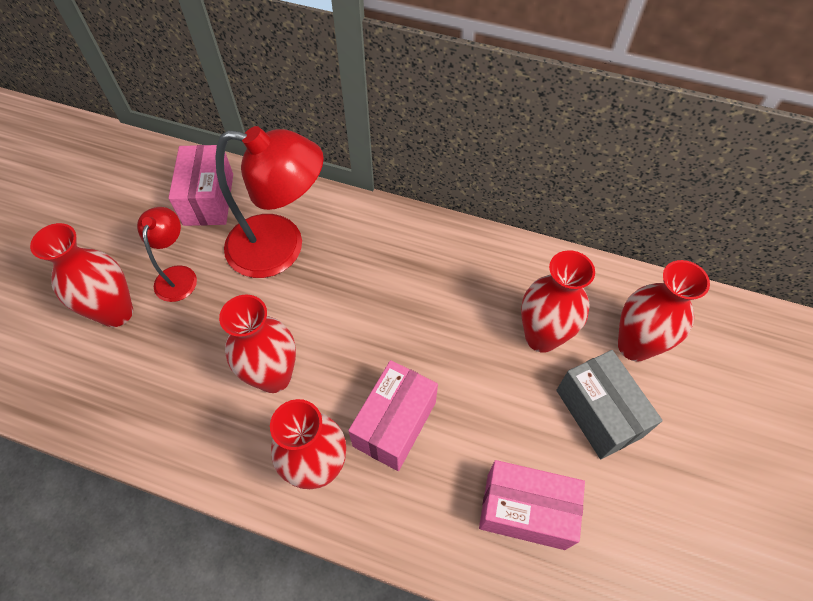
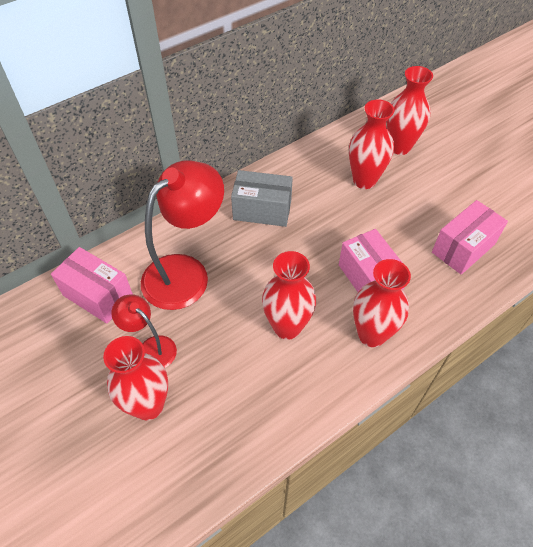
camera: 55 degrees left, 5 degrees down
grey box [556,350,663,459] -> grey box moved to [231,170,293,227]

